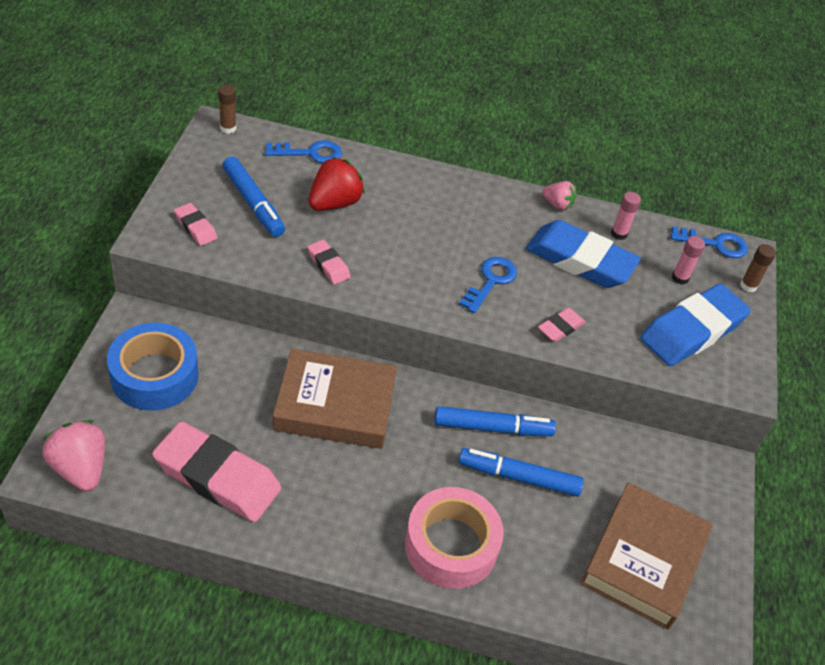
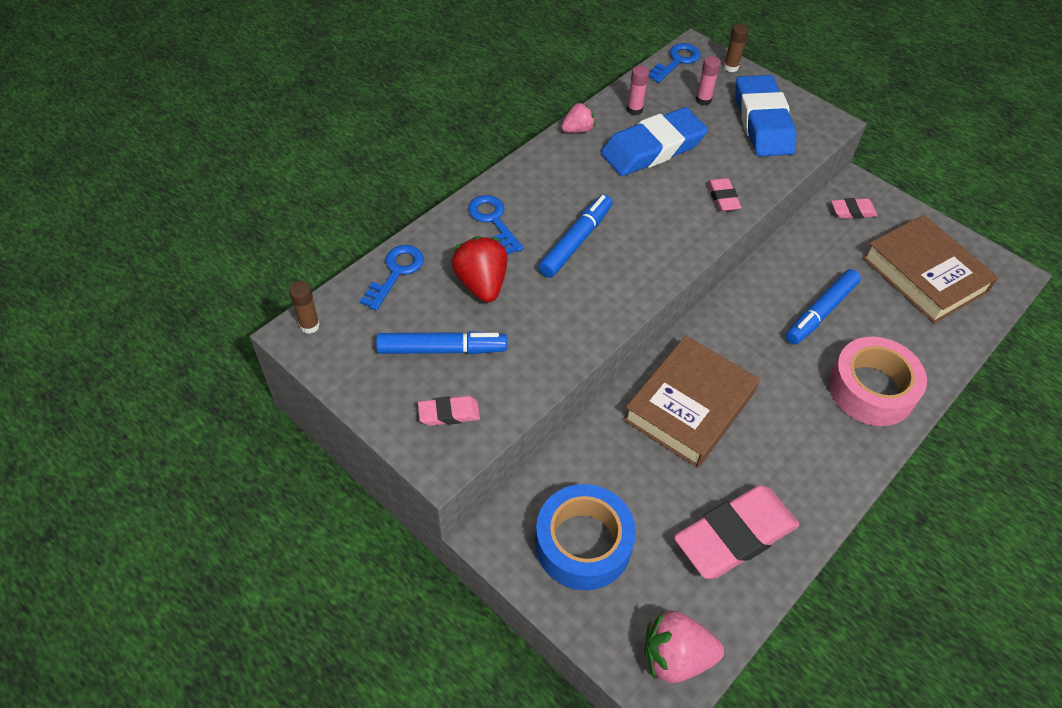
camera: 55 degrees left, 5 degrees up
pink eraser [307,240,351,284] -> pink eraser moved to [831,198,878,219]
blue marker [434,406,556,436] -> blue marker moved to [538,194,613,278]
blue key [459,257,517,313] -> blue key moved to [468,195,524,255]

